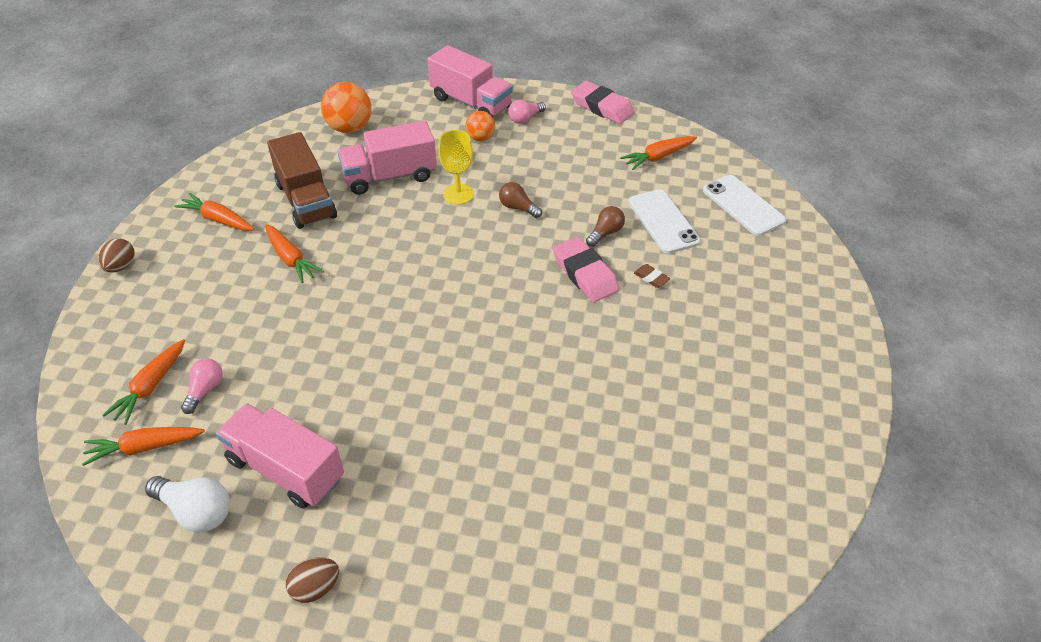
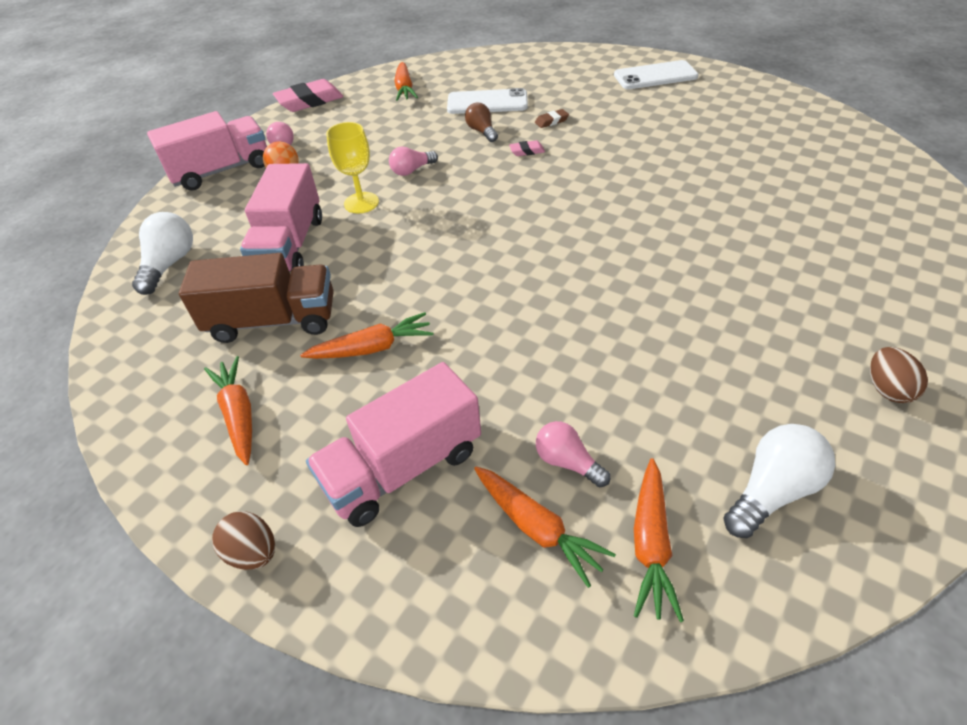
camera: 65 degrees left, 0 degrees up
orange carrot [174,193,254,231] -> orange carrot turned 105 degrees clockwise [204,356,252,465]
pink truck [216,403,344,509] -> pink truck moved to [306,362,481,527]
orange ball [321,82,371,133] -> white light bulb [132,212,193,295]
brown light bulb [499,182,542,218] -> pink light bulb [389,146,438,176]
pink eraser [553,237,619,302] -> pink eraser [509,140,545,156], size x0.47
white phone [703,175,786,236] -> white phone moved to [614,60,699,89]

